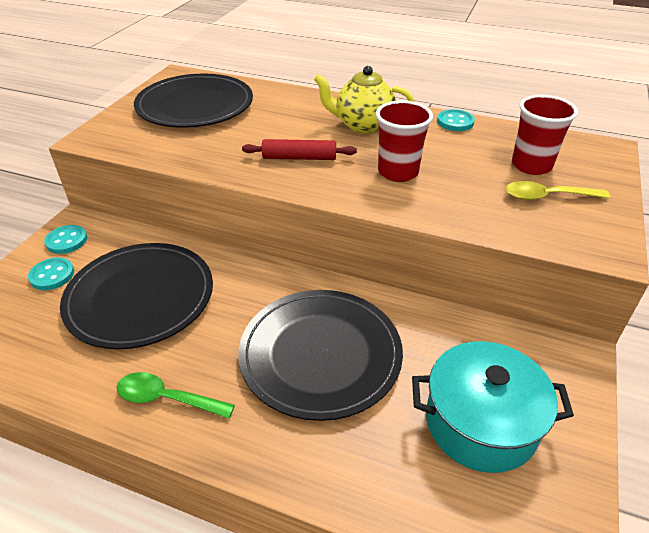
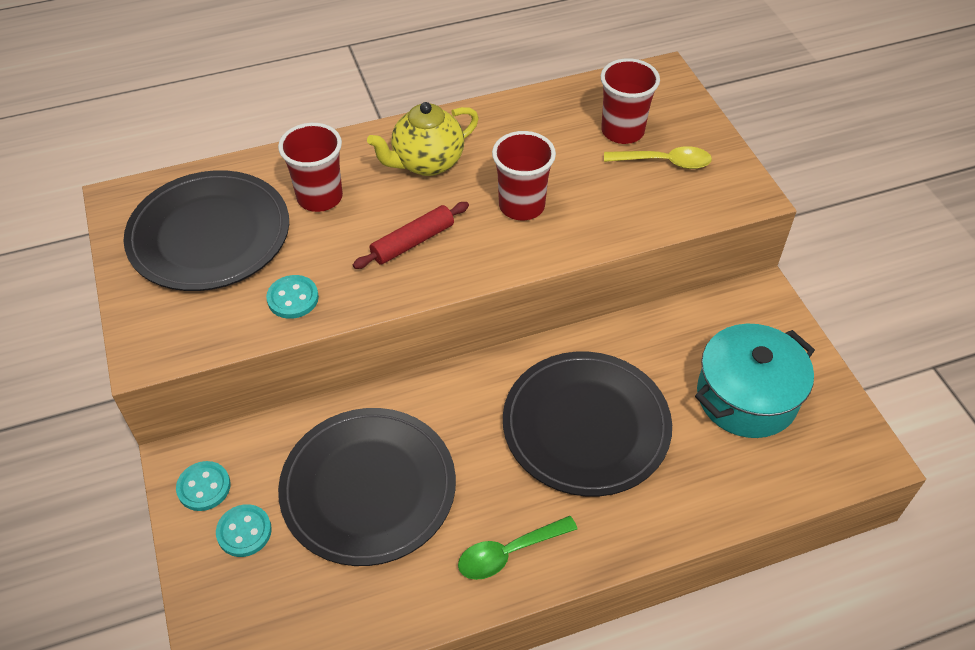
camera: 40 degrees left, 10 degrees up
turquoise button [437,109,475,131] -> turquoise button moved to [266,275,319,319]
yellow spoon [506,181,610,200] -> yellow spoon turned 135 degrees counterclockwise [604,146,712,169]
none -> red cup [278,123,343,212]

